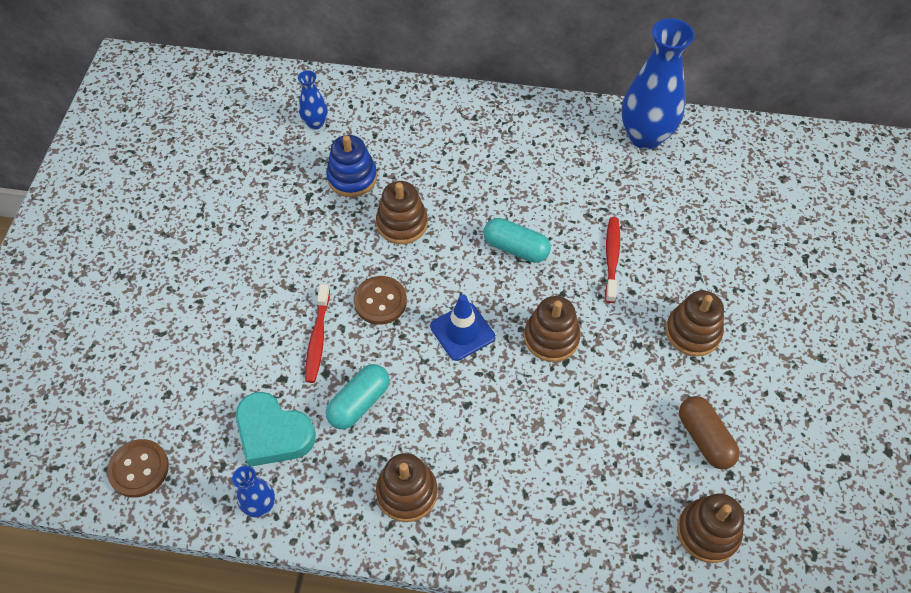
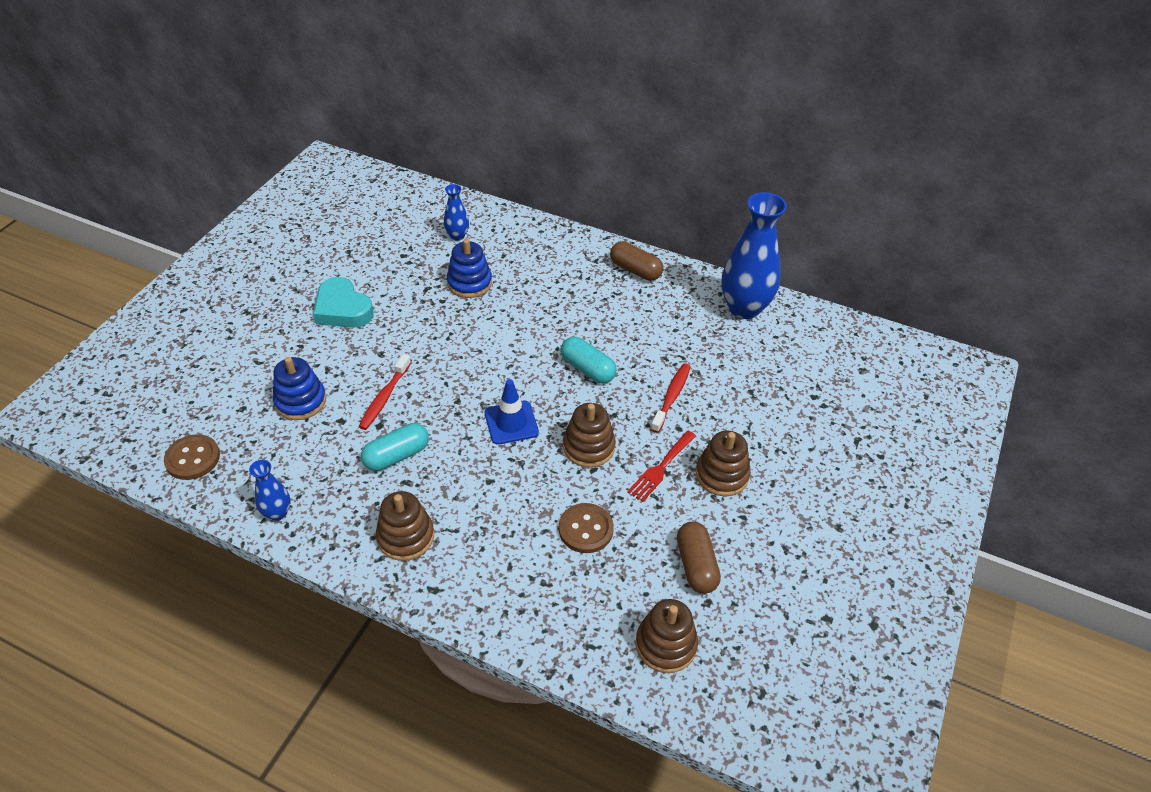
camera: 15 degrees right, 10 degrees down
turquoise heart [236,392,316,467] -> turquoise heart moved to [313,277,374,328]
brown button [354,276,407,325] -> brown button moved to [559,503,614,553]
brown stacking toy [376,181,428,244] -> none
none -> blue stacking toy [273,357,326,420]
none -> brown capsule [610,241,663,281]
none -> red fork [627,431,696,502]

